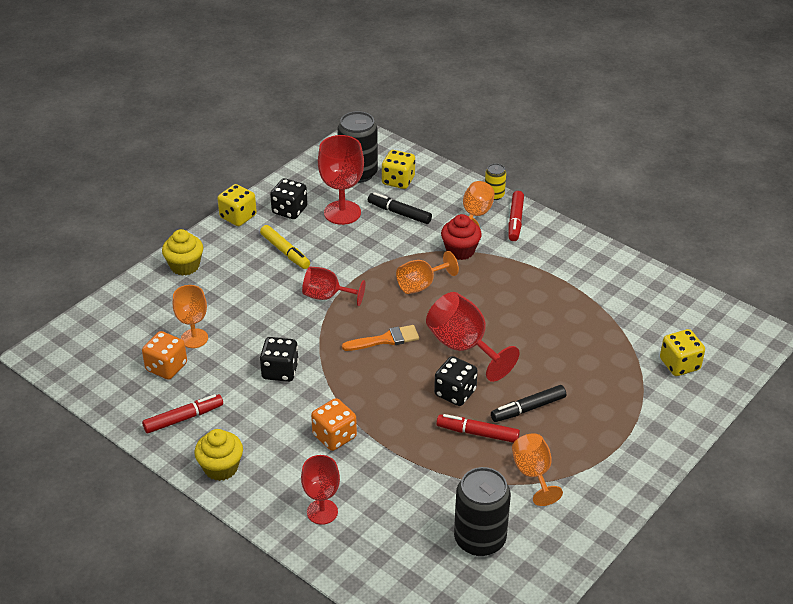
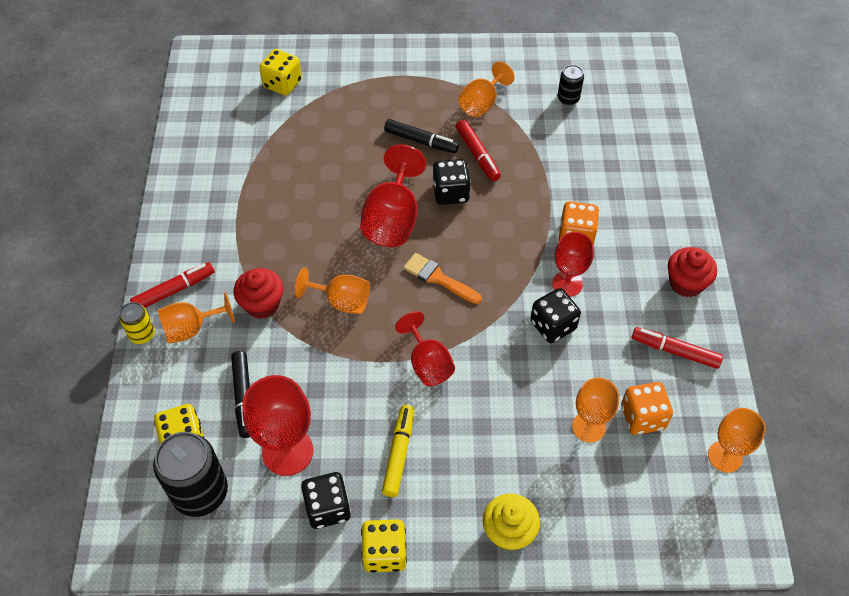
camera: 130 degrees left, 15 degrees up
yellow cupcake [194,429,243,481] -> red cupcake [668,247,717,297]
red goblet [301,455,340,525] -> red goblet moved to [552,232,594,297]
black can [454,467,511,556] -> black can [558,65,584,105], size x0.52
none -> orange goblet [708,408,766,473]

